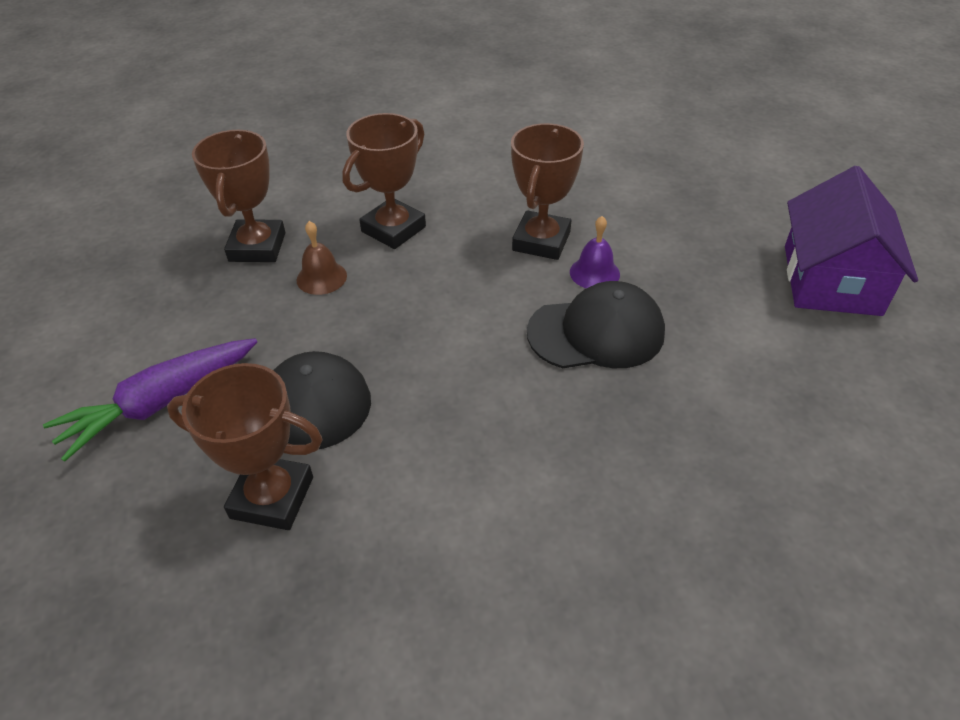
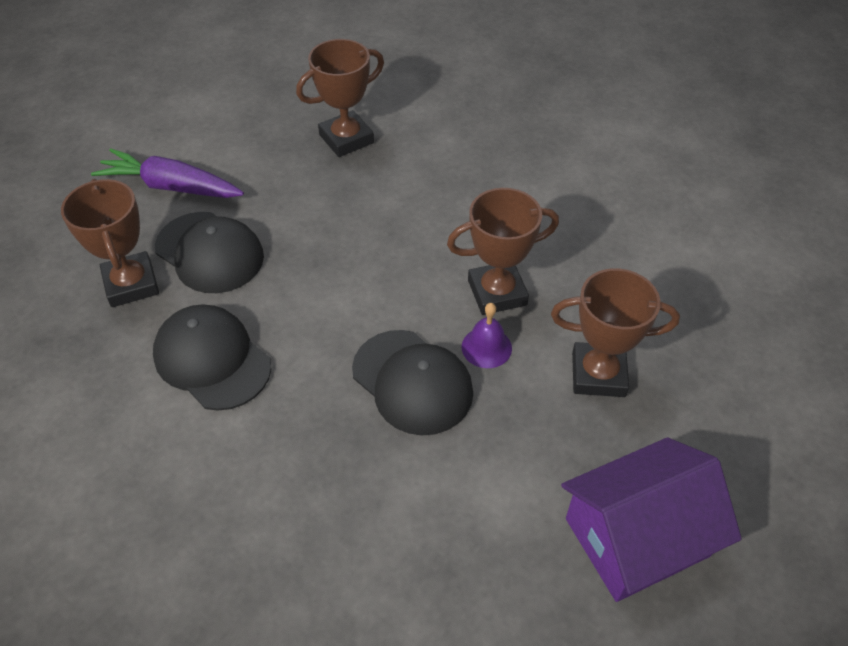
camera: 55 degrees right, 5 degrees up
brown bell [297,221,347,295] -> none
brown trophy [342,113,426,249] -> brown trophy moved to [551,268,680,397]
none -> black cap [153,305,271,411]

